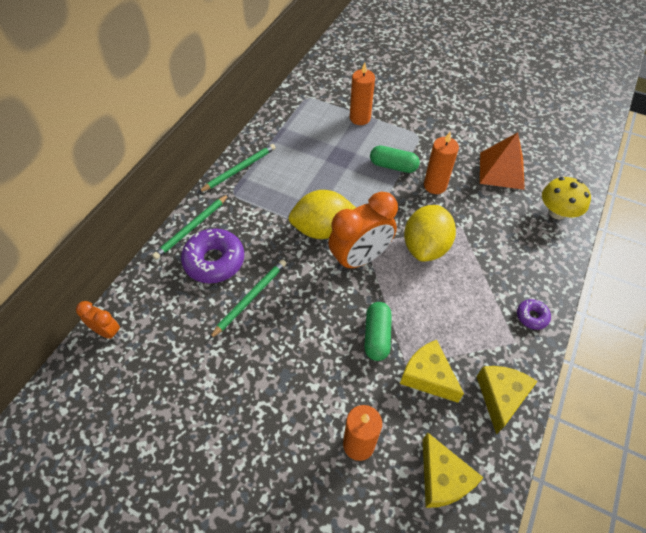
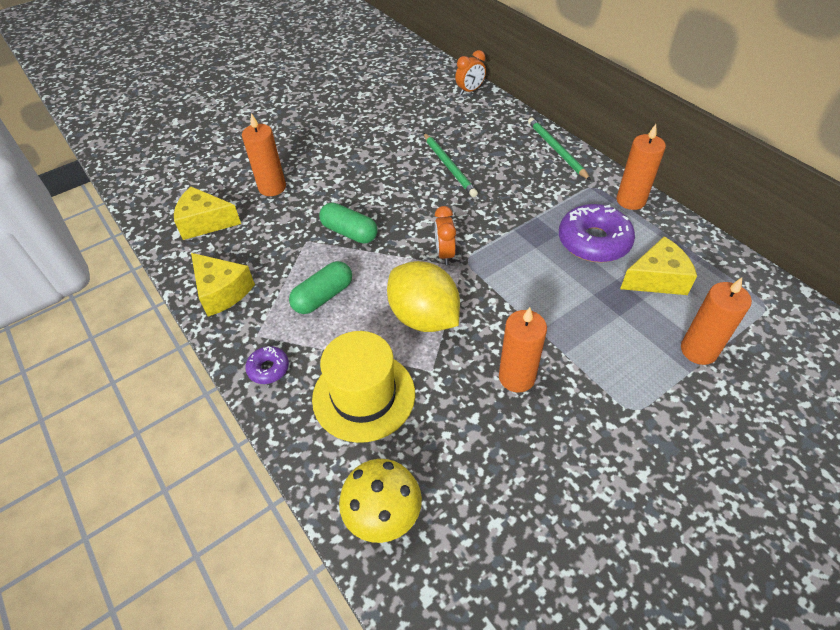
camera: 120 degrees right, 5 degrees down
purple donut [181,228,244,283] -> purple donut moved to [559,204,635,263]
green pencil [198,144,276,193] -> orange candle [617,124,666,210]
yellow lemon [288,190,356,239] -> none
orange clock [328,192,398,271] -> orange clock [435,206,456,265], size x0.51
green capsule [370,145,420,173] -> green capsule moved to [289,261,352,314]
yellow cheese [400,340,464,403] -> yellow cheese moved to [620,236,697,295]
orange pyramid [480,132,525,190] -> none
none -> yellow hat [312,331,415,443]

